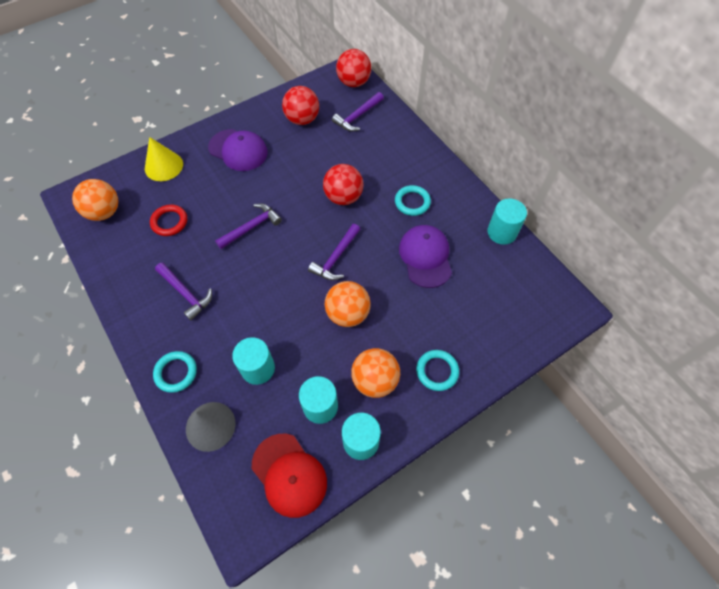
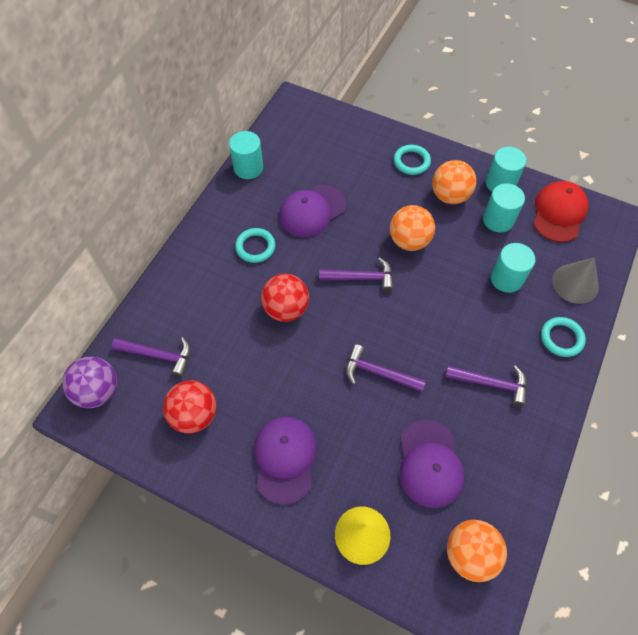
camera: 120 degrees left, 0 degrees up
red ring [150,205,187,236] -> purple cap [400,420,464,508]
purple hammer [155,263,212,320] -> purple hammer turned 90 degrees clockwise [445,365,527,407]
red ball [336,49,371,87] -> purple ball [62,357,117,408]

